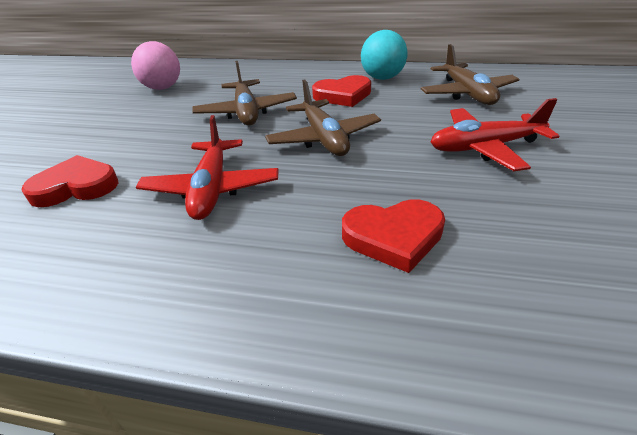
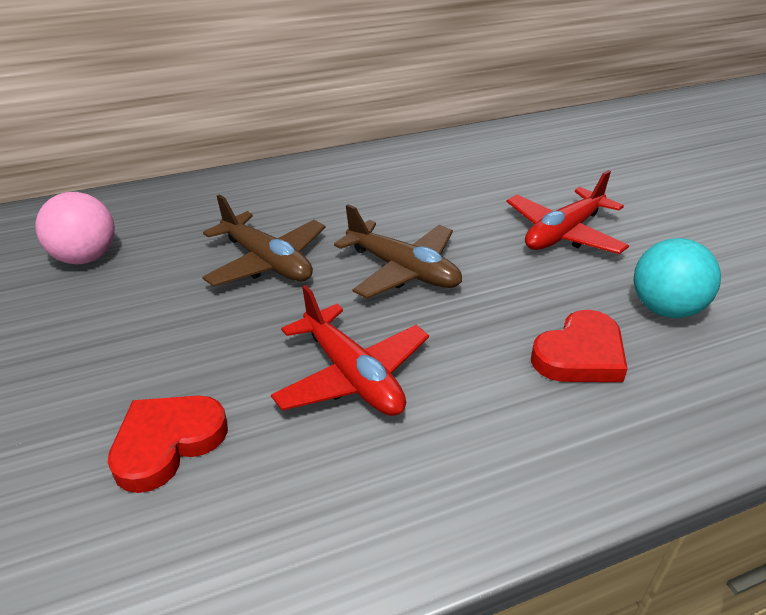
camera: 35 degrees left, 0 degrees up
red heart [312,75,371,107] -> none
turquoise ball [361,30,408,80] -> turquoise ball moved to [634,238,721,318]
brown plane [421,44,519,105] -> none

